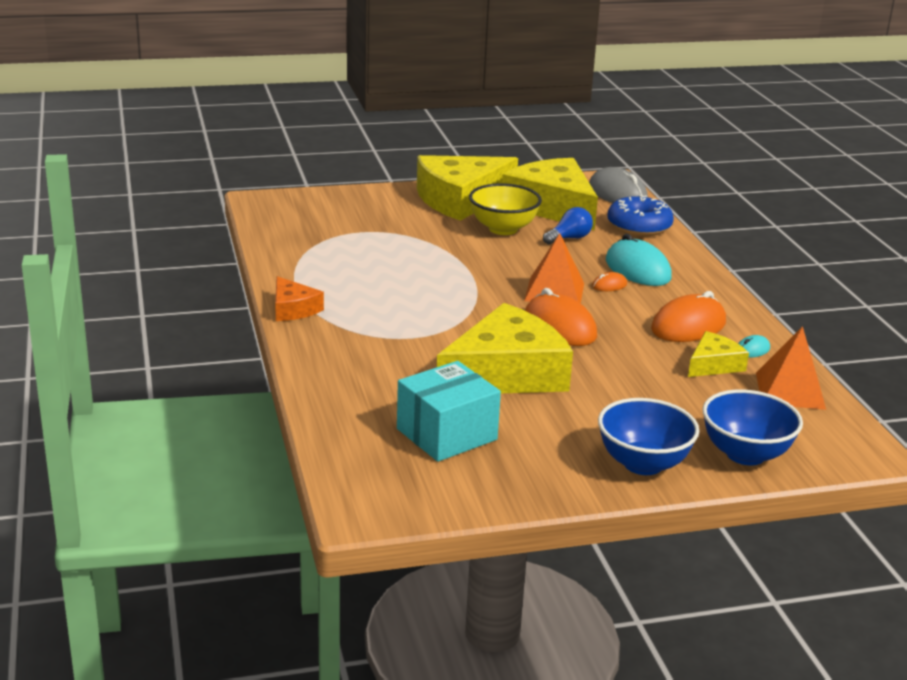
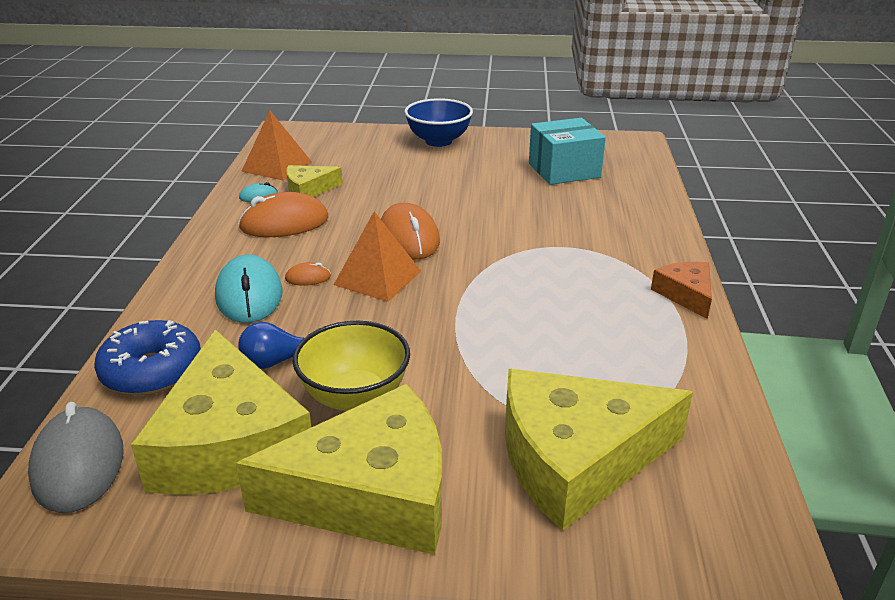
camera: 160 degrees left, 5 degrees up
yellow cheese [437,303,573,393] -> yellow cheese moved to [505,369,693,531]
blue bowl [702,390,803,465] -> none

